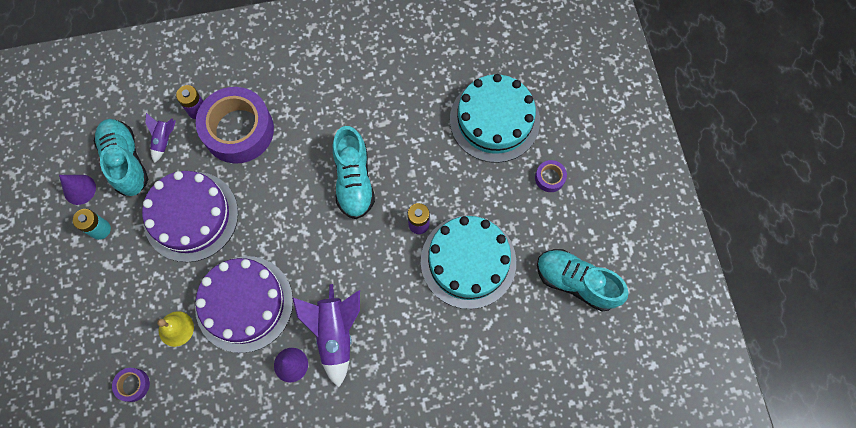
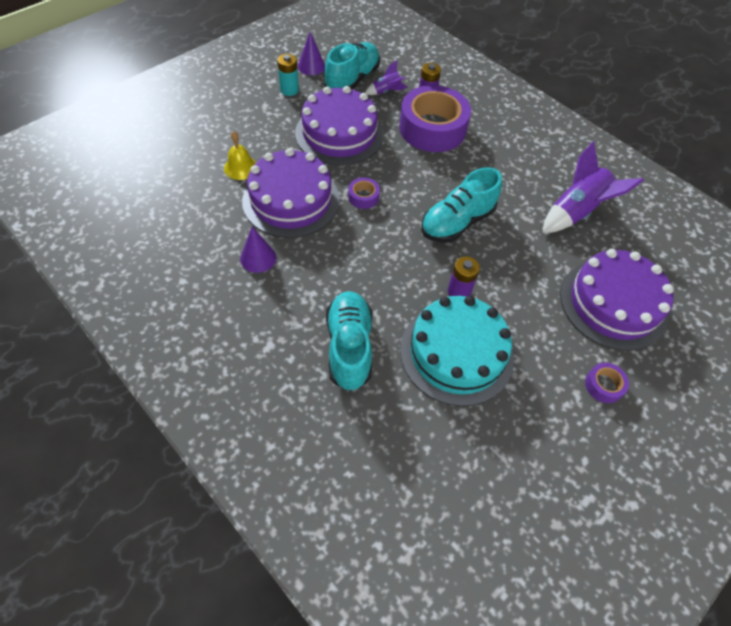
camera: 55 degrees right, 15 degrees down
purple tape [112,368,150,402] -> purple tape moved to [348,178,380,209]
purple rocket [292,284,360,388] -> purple rocket moved to [542,141,644,233]
turquoise cake [450,74,540,163] -> purple cake [560,249,674,351]
turquoise shoe [537,249,628,312] -> turquoise shoe moved to [326,291,372,391]

